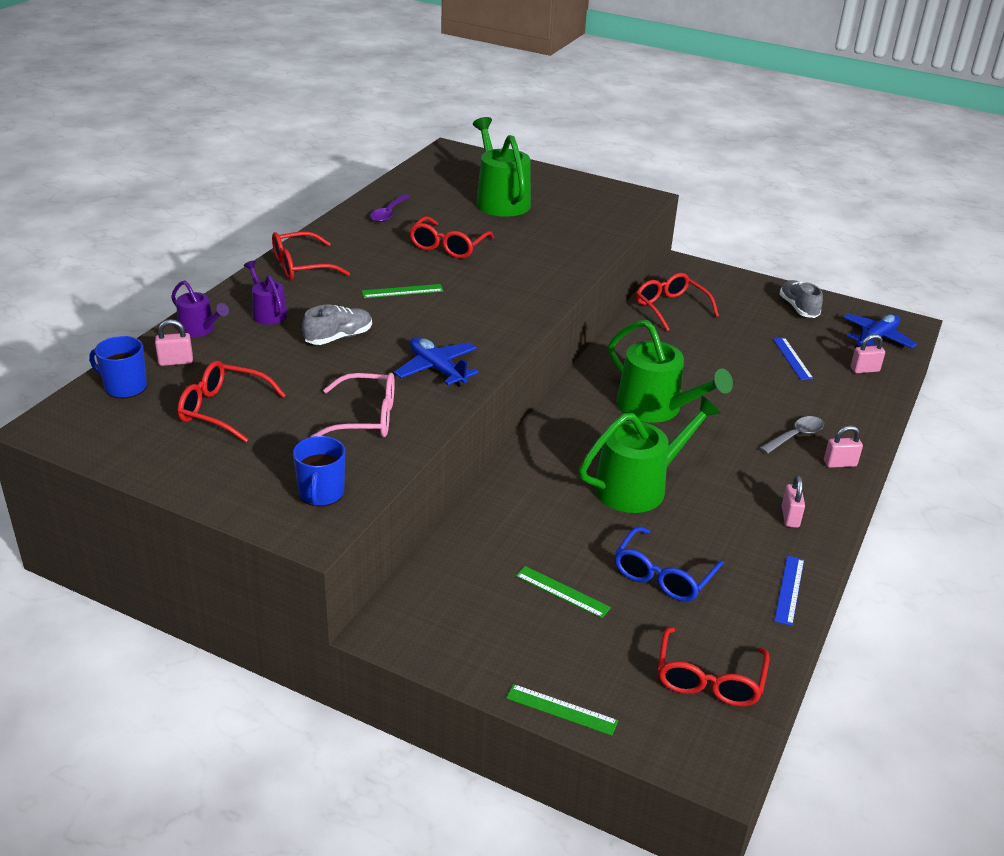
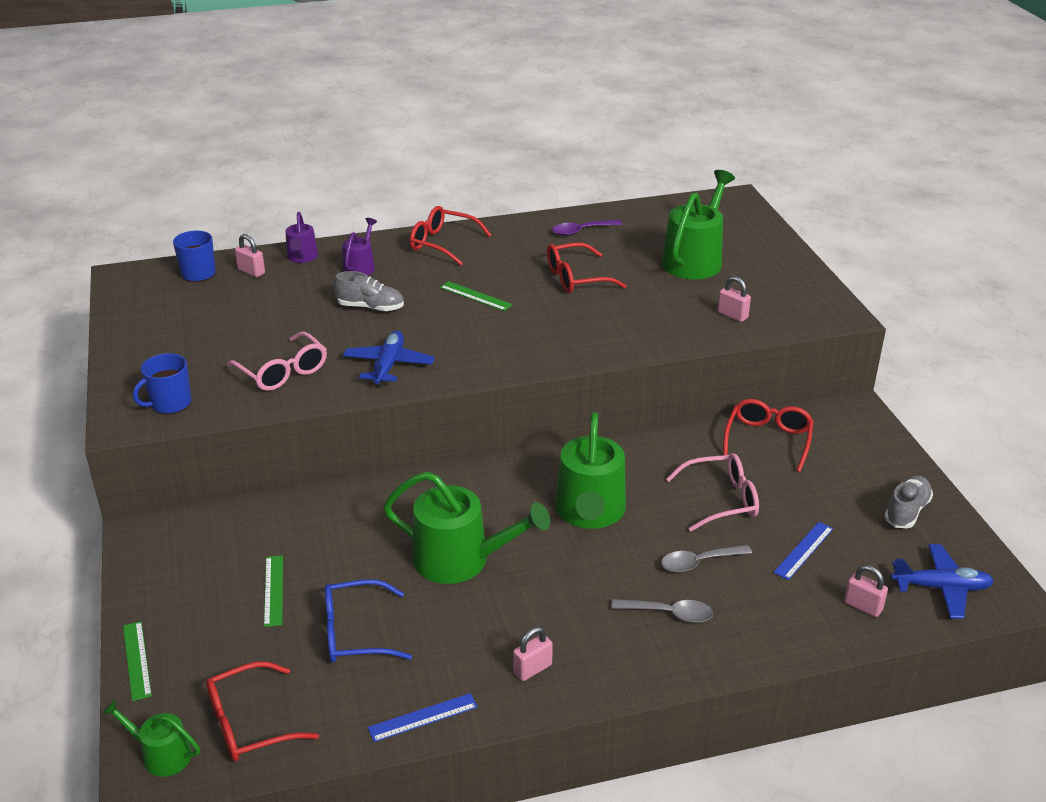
camera: 50 degrees right, 0 degrees up
red glasses [178,361,286,443] -> none
pink padlock [824,425,863,468] -> pink padlock moved to [718,276,751,322]
none -> green watering can [102,699,200,777]
none -> grey spoon [661,545,752,572]
none -> pink glasses [666,453,759,531]

